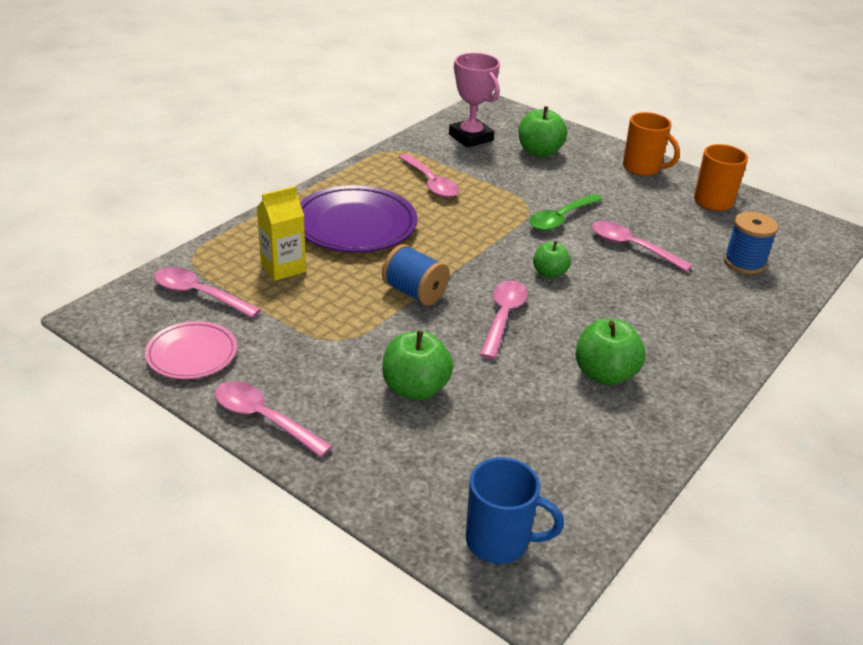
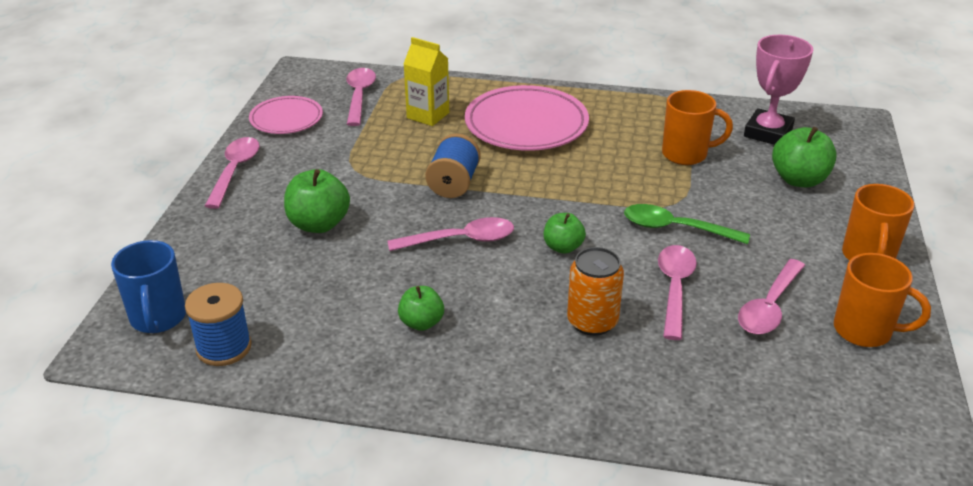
camera: 65 degrees right, 0 degrees up
purple plate [300,185,417,252] -> pink plate [465,85,589,151]
pink spoon [399,154,459,198] -> pink spoon moved to [738,259,805,334]
green apple [576,319,646,385] -> green apple [398,286,444,331], size x0.63
blue spool [724,212,778,274] -> blue spool moved to [185,283,252,366]
none -> orange can [567,247,624,336]
none -> orange mug [662,90,733,165]

